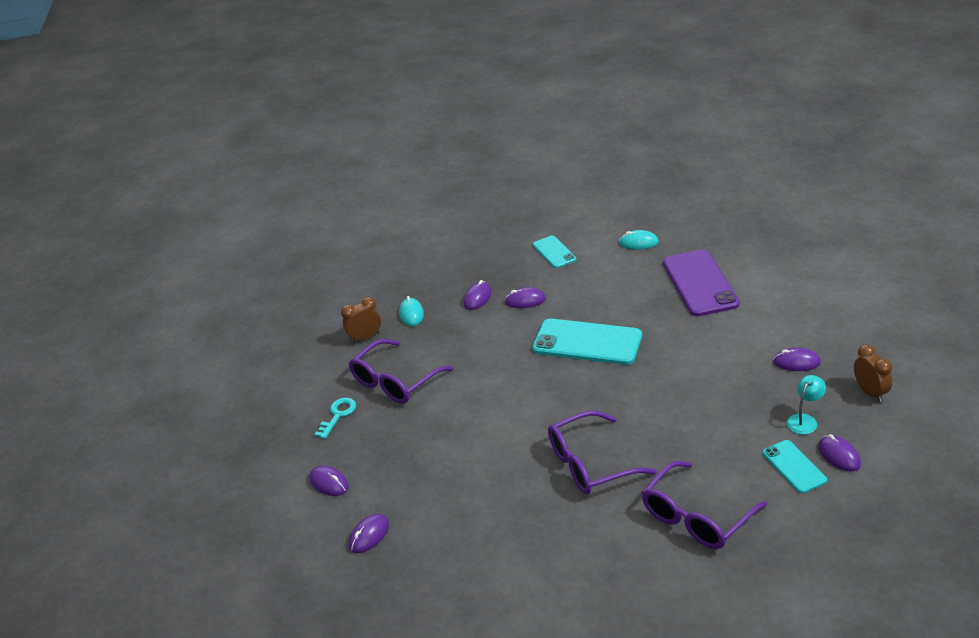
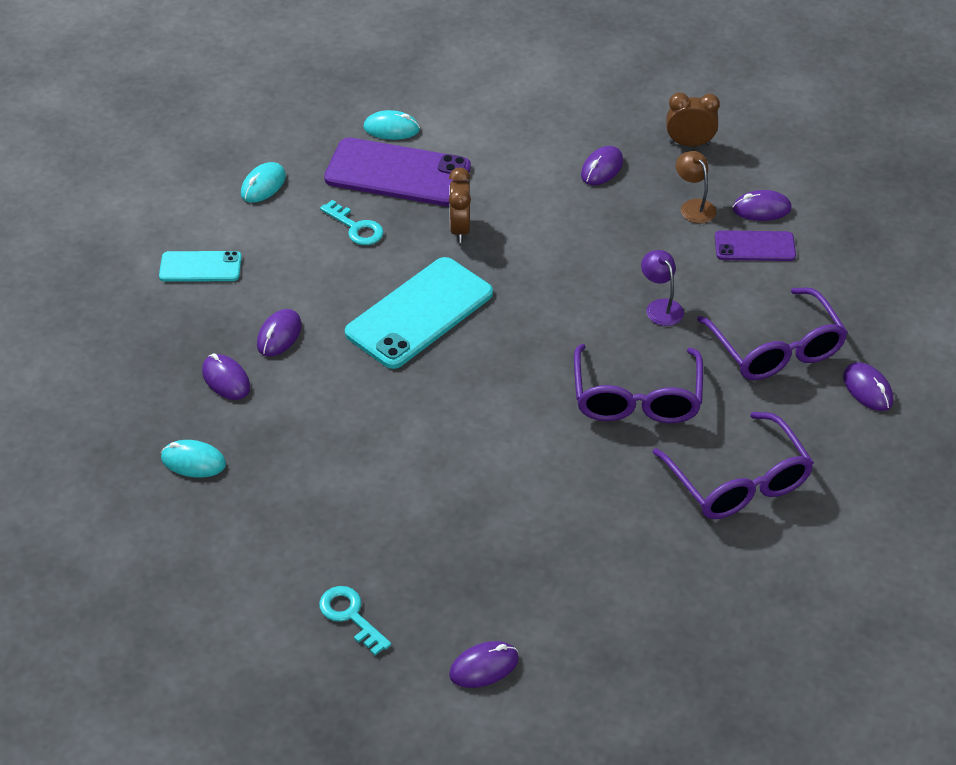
camera: 70 degrees left, 10 degrees up
brown clock [341,297,381,343] -> brown clock moved to [449,167,471,243]
purple glasses [349,339,453,404] -> purple glasses moved to [652,412,814,519]
purple mouse [349,514,389,553] -> purple mouse moved to [843,362,893,411]
turquoise phone [763,440,827,493] -> purple phone [715,230,796,261]
turquoise lamp [787,375,826,435] -> brown lamp [676,151,717,223]
none -> turquoise key [320,200,384,245]
none -> turquoise mouse [364,110,420,140]
none -> purple lamp [641,250,684,326]

